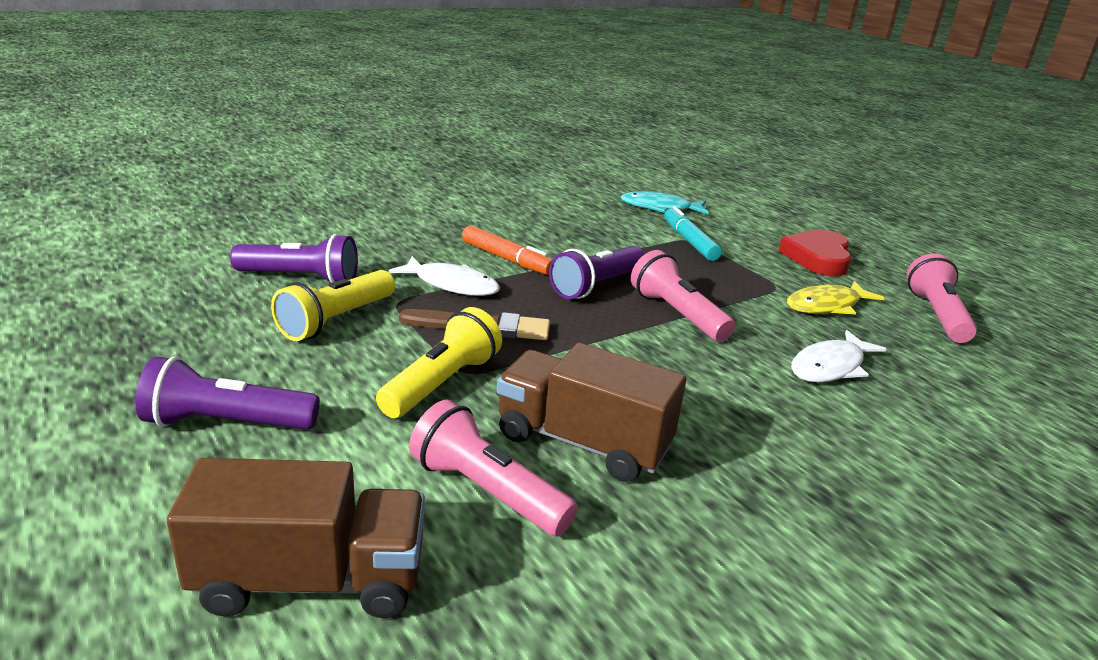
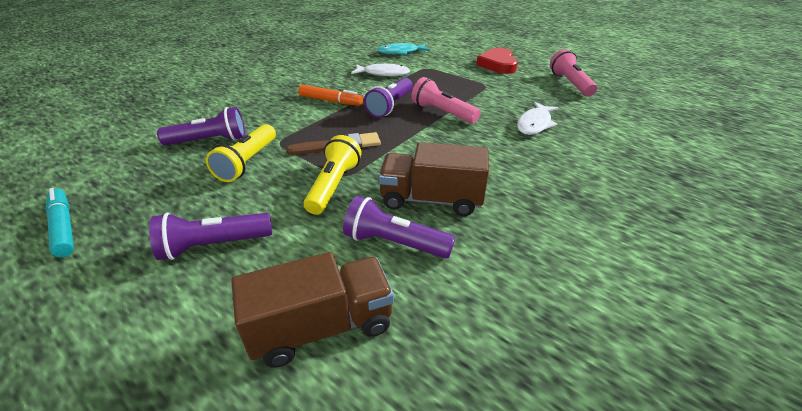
camera: 15 degrees left, 10 degrees up
white fish [389,256,500,296] -> white fish moved to [351,63,410,76]
pink flashlight [409,400,578,537] -> purple flashlight [343,196,455,259]
turquoise marker [664,206,722,261] -> turquoise marker moved to [46,188,74,257]
yellow fish [787,281,884,315] -> none

